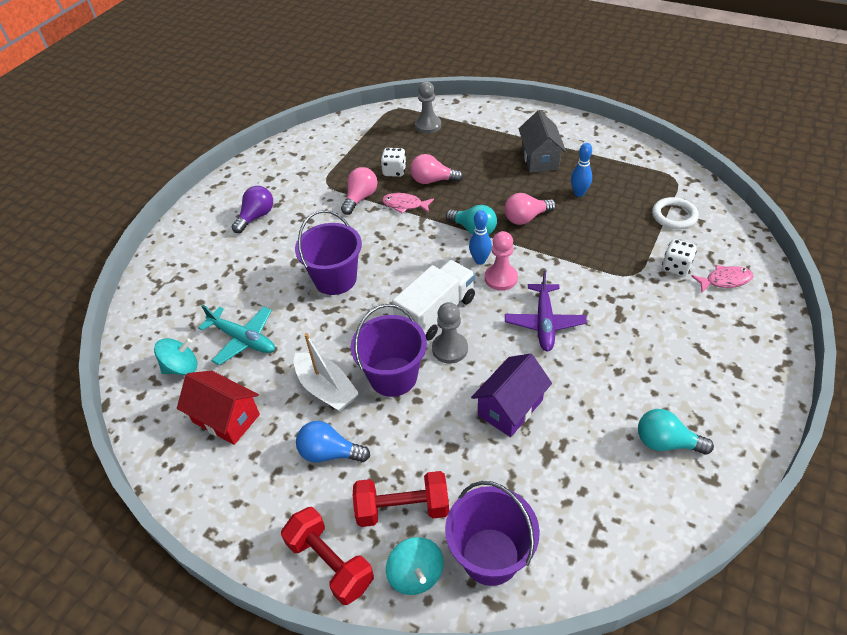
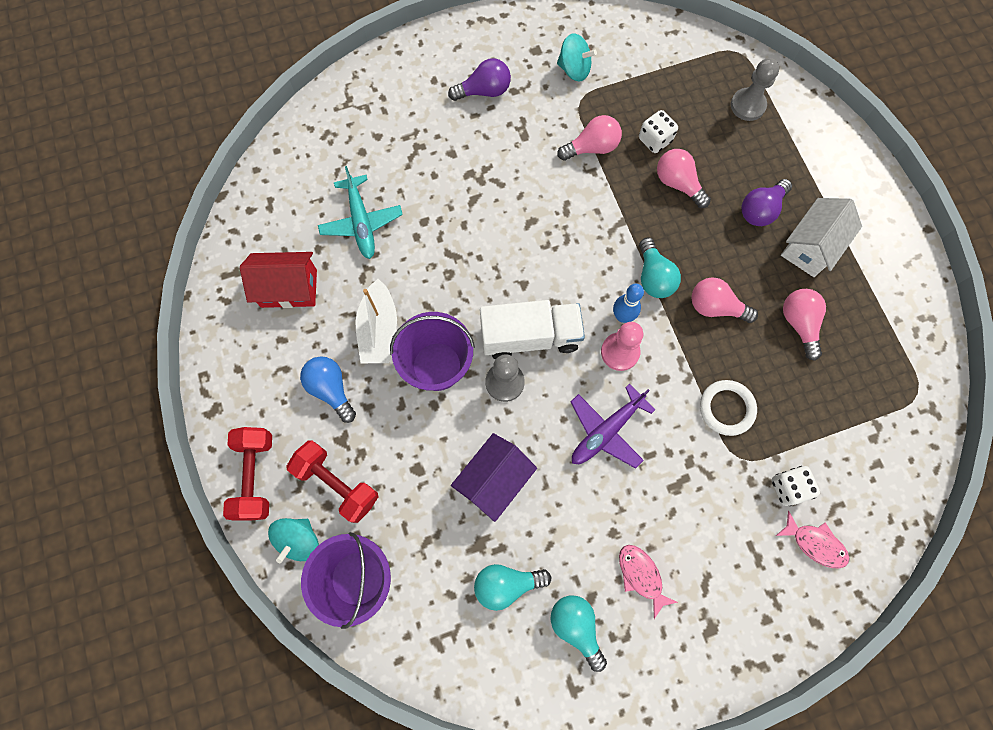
camera: 40 degrees right, 25 degrees up
turquoise spinning top [154,338,197,375] -> turquoise spinning top moved to [557,33,597,82]
red house [177,371,260,445] -> red house turned 75 degrees counterclockwise [240,252,317,308]
purple bucket [295,210,362,295] -> none
pink fish [382,193,434,214] -> pink fish moved to [619,545,678,619]
purple house [471,353,552,437] -> purple house turned 45 degrees counterclockwise [451,433,537,522]
grey house [519,110,566,173] -> white house [781,198,862,277]
blue bowling pin [571,143,592,197] -> pink light bulb [783,289,826,361]
white ring [652,197,699,229] -> white ring moved to [700,380,757,436]
none -> turquoise light bulb [474,564,551,611]
none -> purple light bulb [742,179,792,226]

